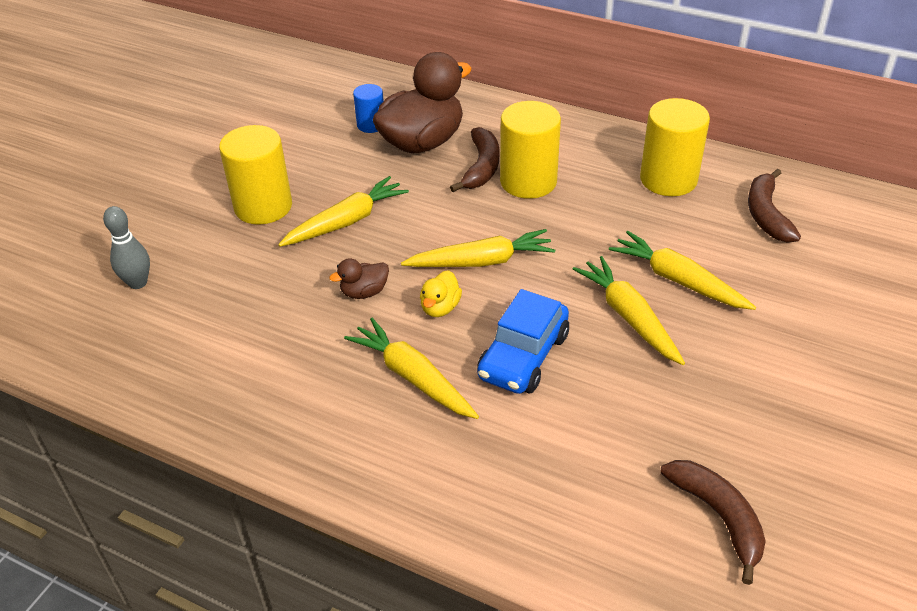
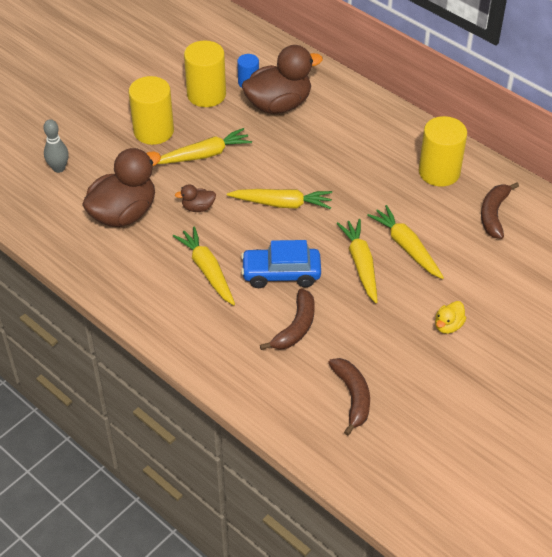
camera: 15 degrees right, 5 degrees up
yellow duck [420,270,462,317] -> yellow duck moved to [435,301,466,334]
brown banana [450,127,499,192] -> brown banana moved to [260,289,315,350]
blue car [477,289,569,394] -> blue car turned 45 degrees clockwise [241,240,321,288]
yellow cylinder [500,101,561,199] -> yellow cylinder moved to [184,41,226,107]
none -> brown duck [82,148,161,227]

